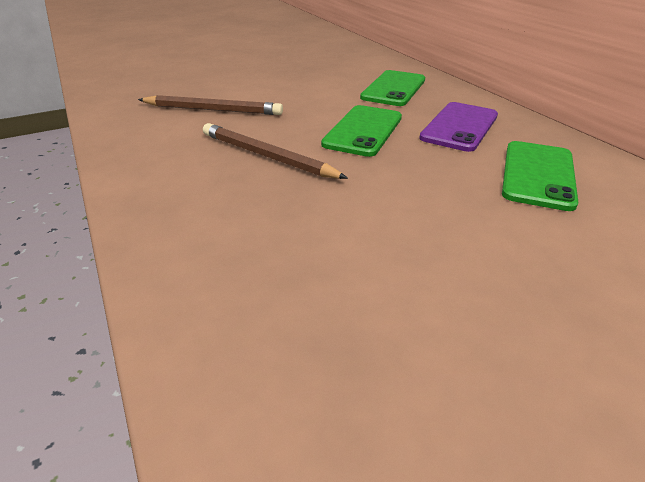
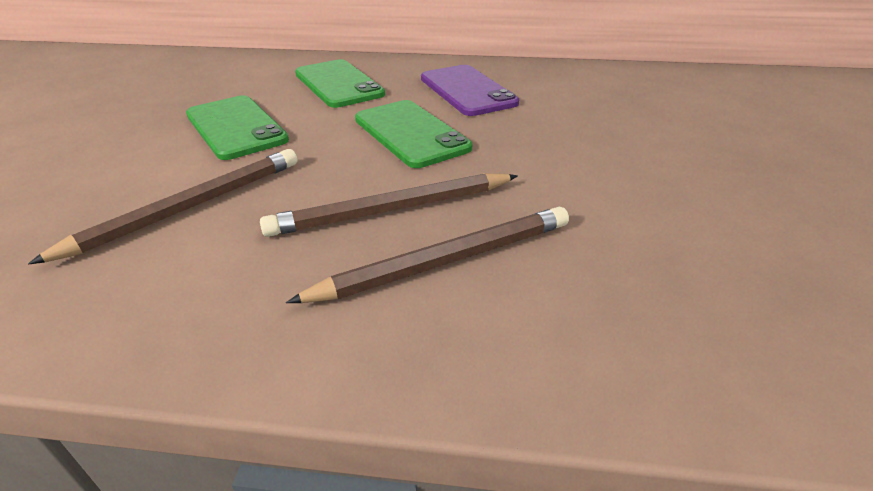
camera: 55 degrees left, 0 degrees up
green phone [502,141,579,211] -> green phone moved to [186,95,289,160]
none -> brown pencil [286,207,569,303]

